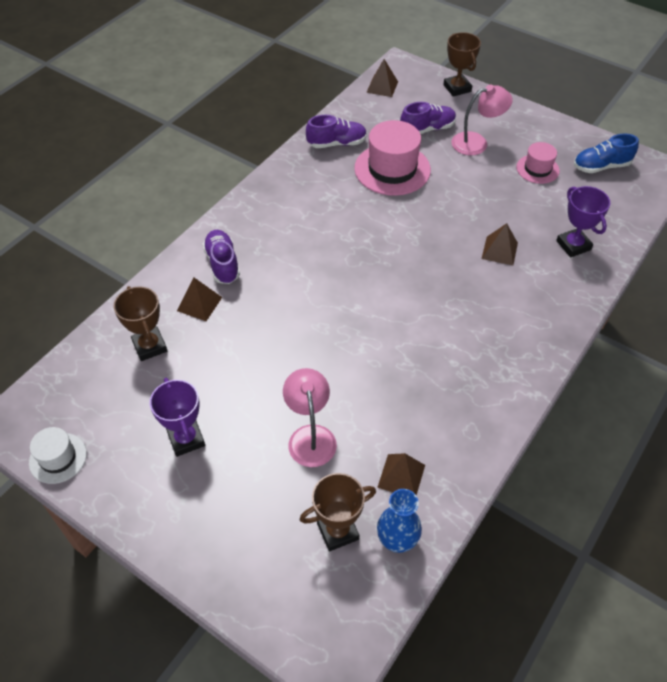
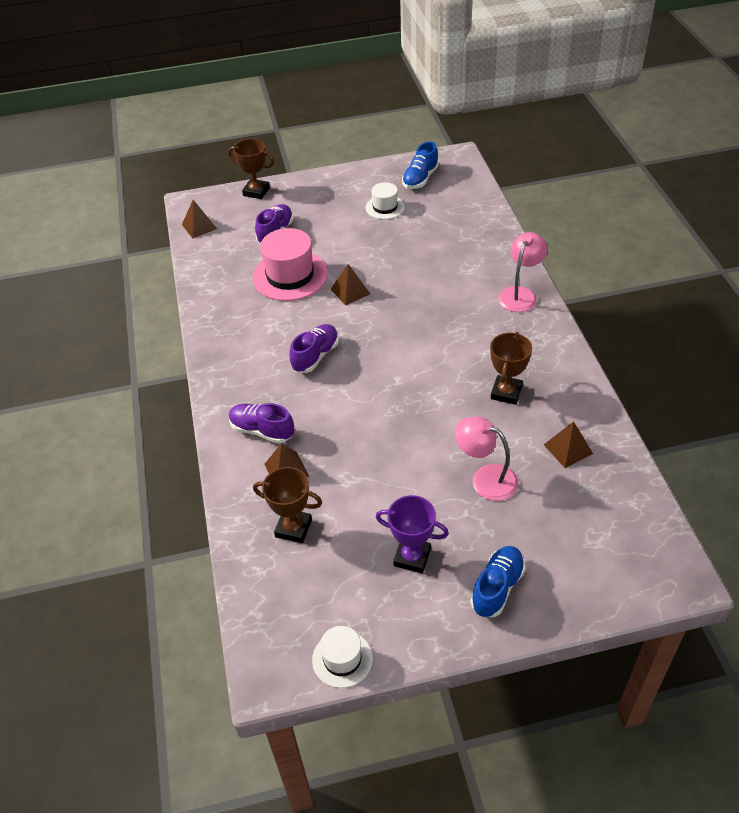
camera: 45 degrees left, 5 degrees down
brown trophy [300,473,376,551] -> brown trophy moved to [490,332,532,405]
purple shoe [306,115,367,148] -> purple shoe moved to [290,324,339,373]
blue vase [377,489,422,553] -> none
pink lamp [452,84,513,155] -> pink lamp moved to [498,232,548,312]
brown pyramid [482,223,518,265] -> brown pyramid moved to [331,264,370,305]
pink hat [516,142,560,184] -> white hat [366,182,405,219]
purple trophy [556,186,610,257] -> none
none -> blue shoe [471,546,525,617]

